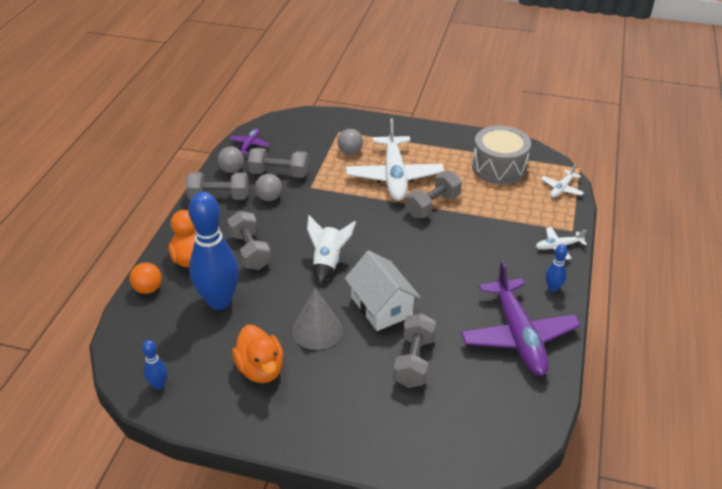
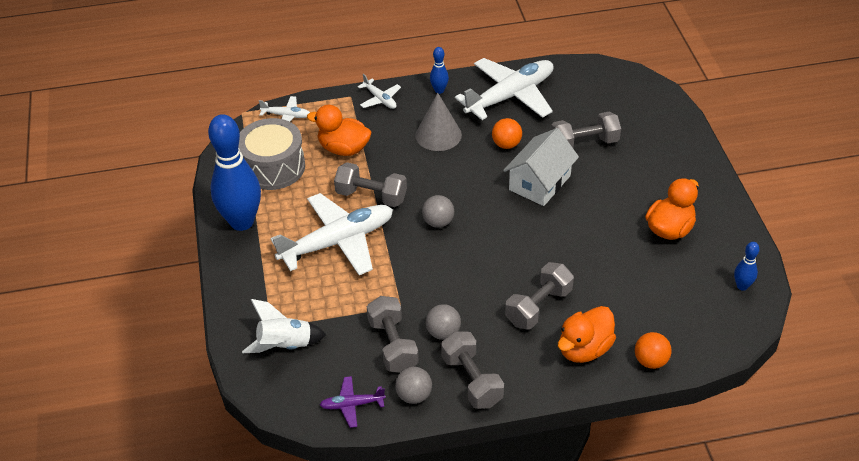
camera: 115 degrees left, 5 degrees up
blue bowling pin [188,192,239,310] -> blue bowling pin moved to [208,114,261,231]
grey cone [292,288,343,350] -> grey cone moved to [415,93,462,151]
white rocket [307,215,356,286] -> white rocket moved to [242,299,326,353]
grey ball [337,129,363,155] -> grey ball moved to [422,195,454,228]
purple plane [461,261,581,376] -> white plane [455,58,553,120]
none -> orange duck [307,104,371,156]
none -> orange ball [492,118,522,149]

